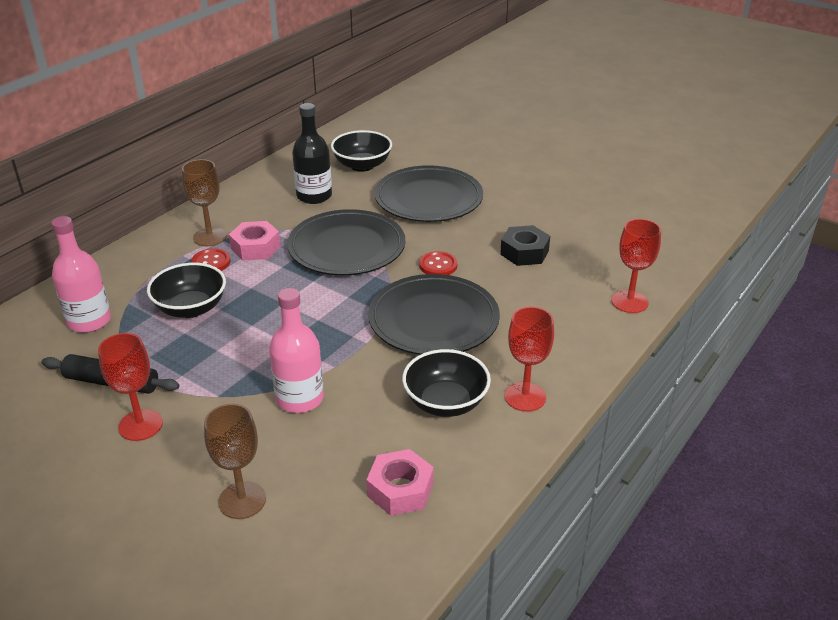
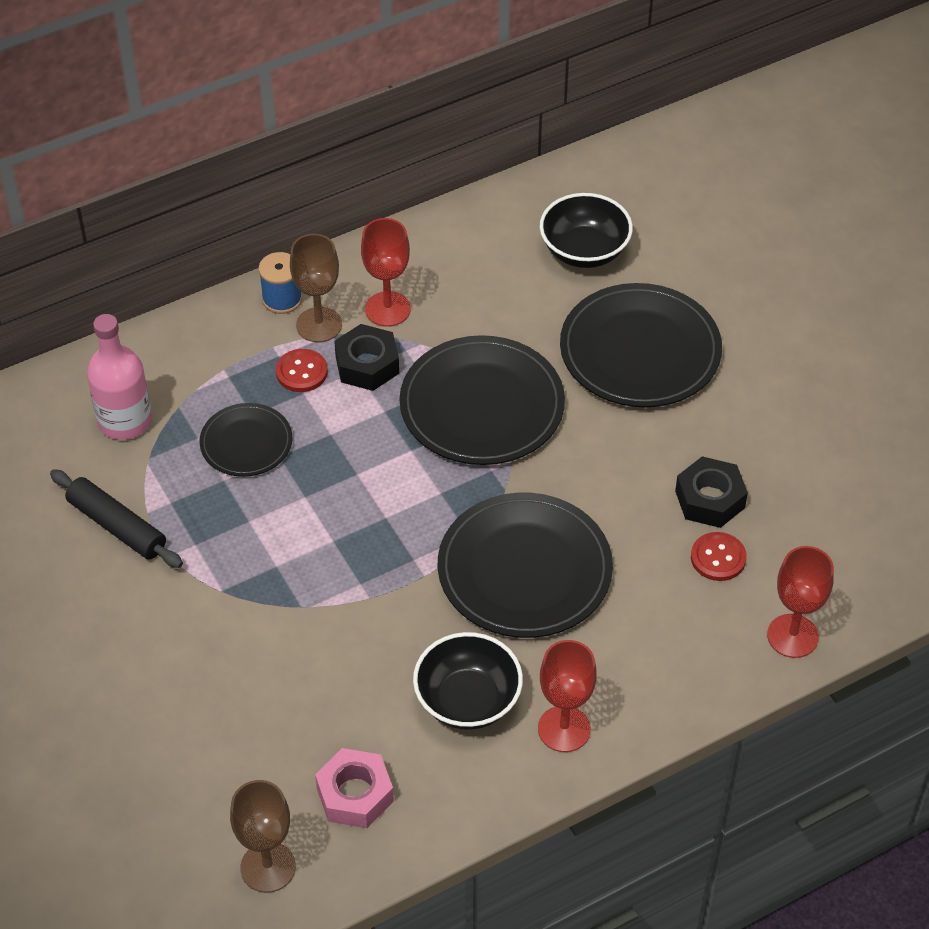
camera: 25 degrees right, 15 degrees up
red goblet [98,333,163,441] -> red goblet moved to [361,218,411,327]
black bowl [147,263,226,318] -> black plate [200,403,292,477]
brown goblet [204,404,266,519] -> brown goblet moved to [230,780,296,893]
pink nut [229,221,281,261] -> black nut [334,324,399,391]
pink bottle [269,288,324,413] -> none
black bottle [292,103,332,204] -> none
red button [419,251,458,275] -> red button moved to [691,532,747,581]
none -> blue spool [259,252,302,314]

